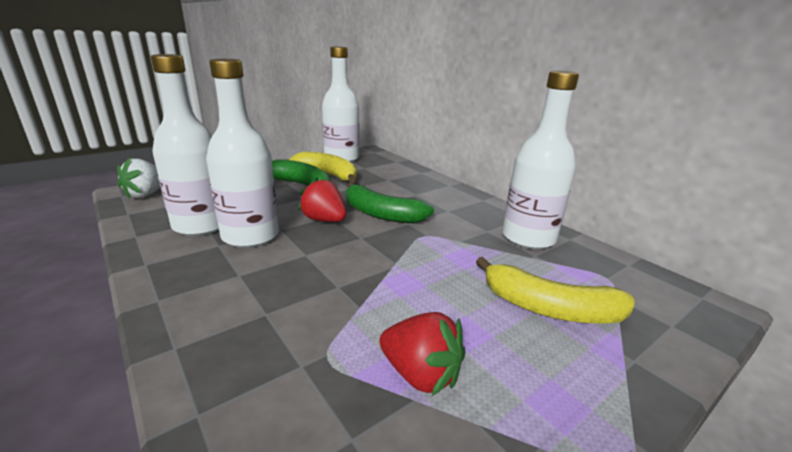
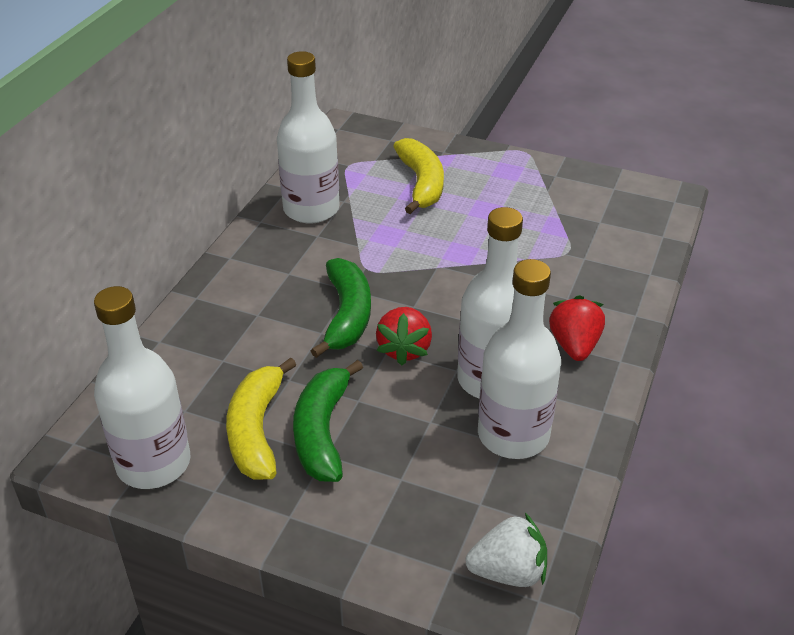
camera: 120 degrees left, 15 degrees up
red strawberry [379,312,465,396] -> red strawberry moved to [549,295,605,361]

